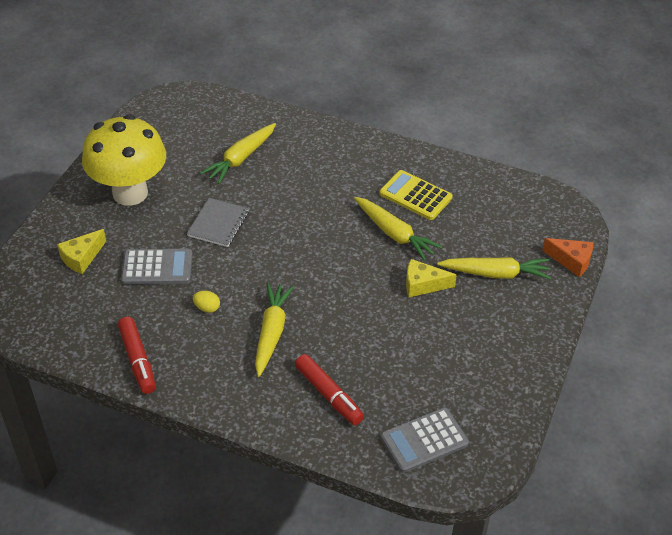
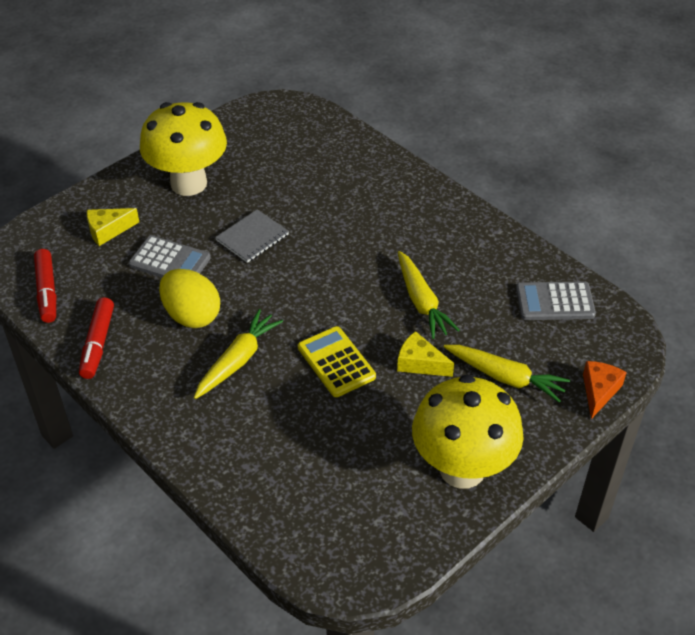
camera: 25 degrees right, 0 degrees up
yellow egg [193,291,220,313] -> yellow egg [159,269,220,328], size x2.32
yellow carrot [200,123,276,184] -> none
red marker [295,354,364,425] -> red marker moved to [34,249,56,323]
yellow calculator [379,170,452,220] -> yellow calculator moved to [298,326,376,397]
grey calculator [381,407,469,473] -> grey calculator moved to [516,281,596,320]
orange cheese [542,238,593,277] -> orange cheese turned 120 degrees counterclockwise [583,361,627,419]
none -> yellow mushroom [412,374,524,489]

